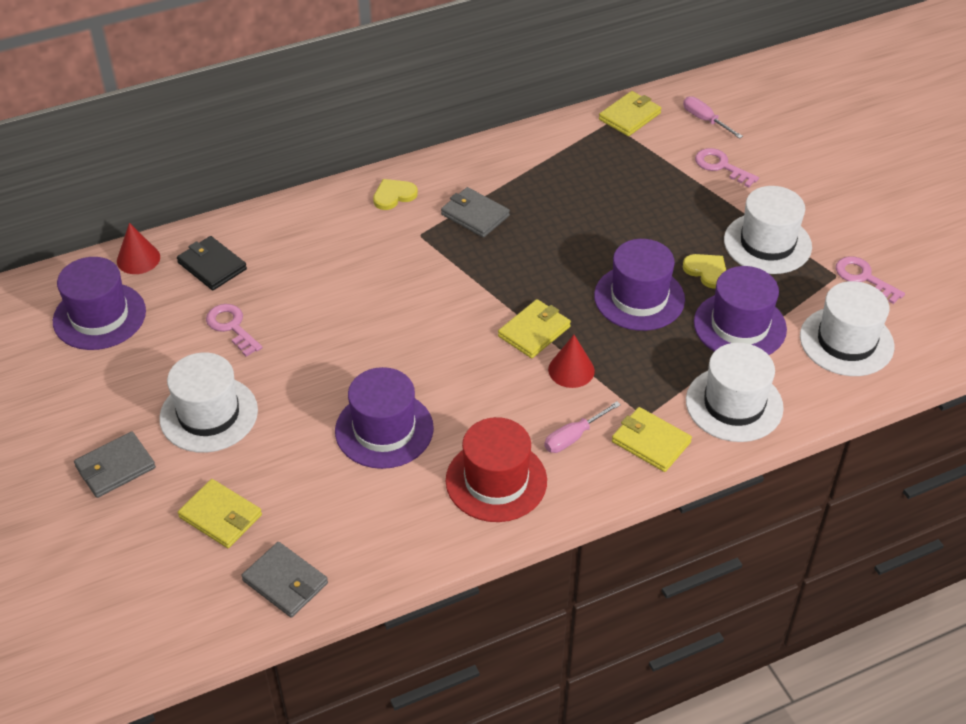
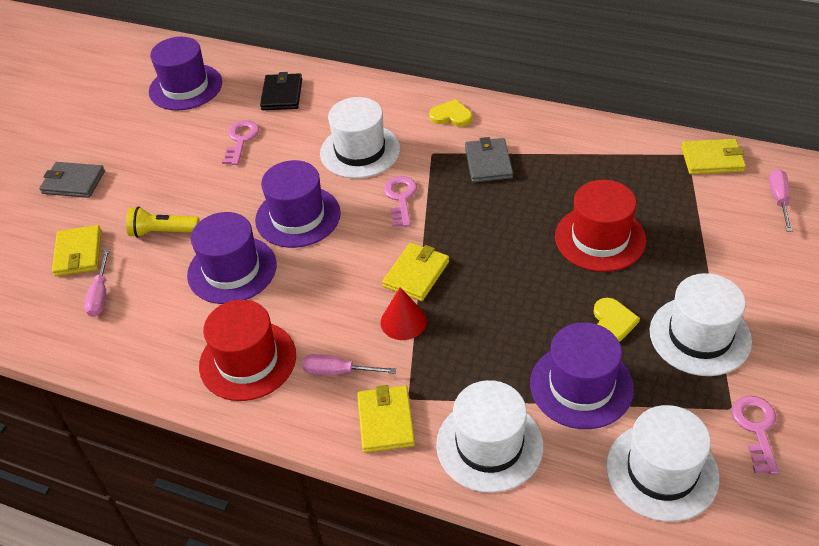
camera: 50 degrees right, 0 degrees up
red cone [117,223,160,274] -> none
white hat [159,352,258,453] -> white hat moved to [320,97,400,178]
grey wallet [241,542,328,618] -> none
yellow wallet [498,299,571,358] -> yellow wallet turned 60 degrees counterclockwise [382,243,449,301]
purple hat [594,239,685,331] -> purple hat moved to [255,160,341,248]
pink key [695,148,759,188] -> pink key moved to [383,176,417,227]
none -> pink screwdriver [84,249,110,317]
none -> yellow flashlight [126,207,200,238]
none -> red hat [555,180,646,272]

